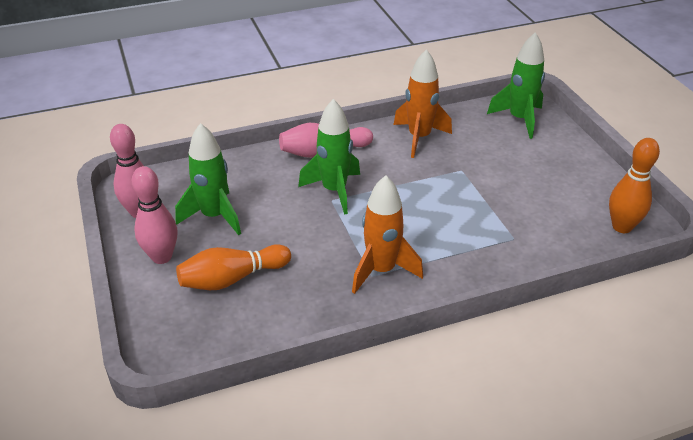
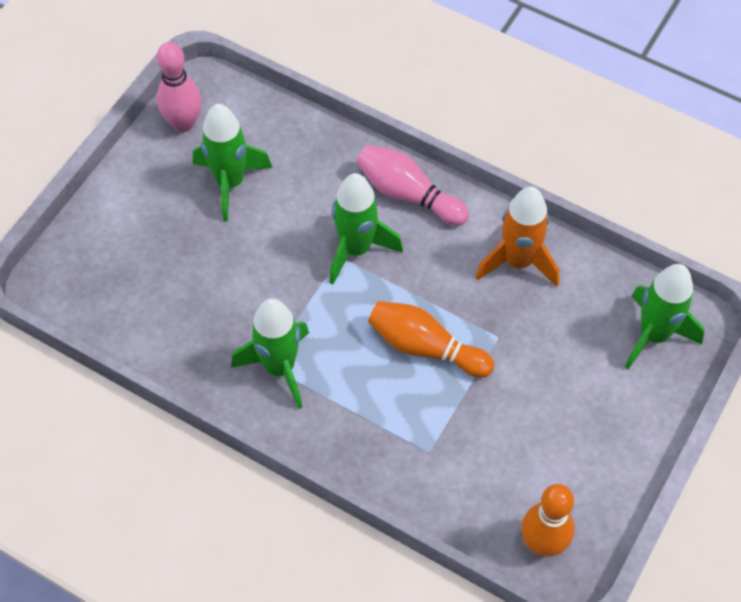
camera: 50 degrees right, 20 degrees up
pink bowling pin [132,166,177,264] -> none
orange bowling pin [176,244,291,290] -> orange bowling pin moved to [368,301,494,377]
orange rocket [352,175,423,294] -> green rocket [231,299,309,409]

